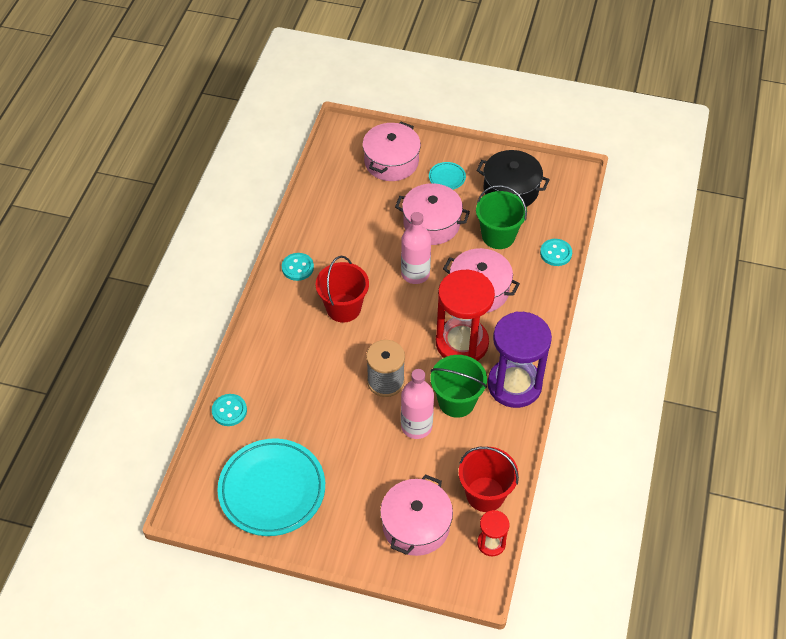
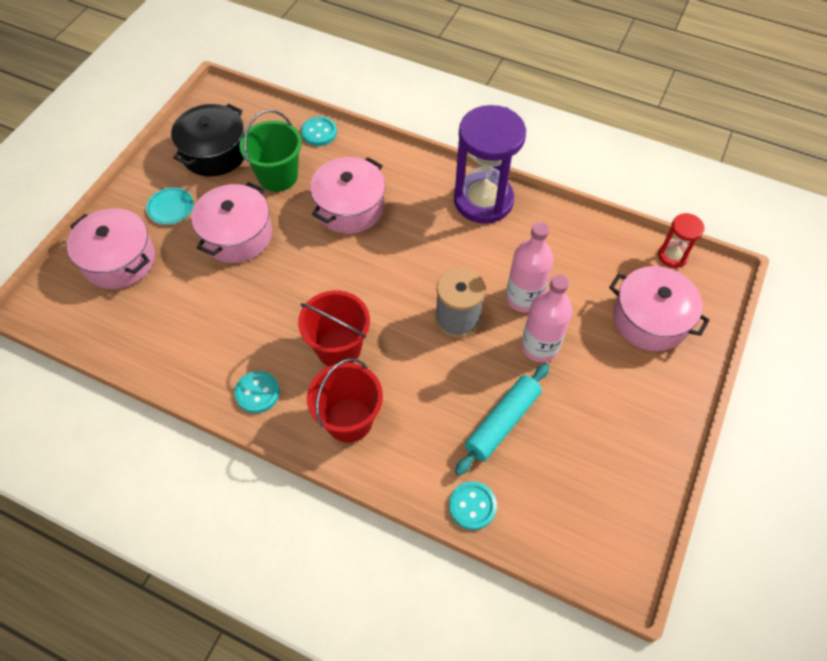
camera: 80 degrees left, 5 degrees up
turquoise plate [217,439,325,536] -> none
pink bottle [401,212,431,284] -> pink bottle moved to [521,275,572,362]
green bucket [430,355,487,418] -> none
red hourglass [436,270,495,361] -> none
red bucket [459,447,519,512] -> red bucket moved to [307,358,383,443]
none -> turquoise rolling pin [455,363,550,476]

